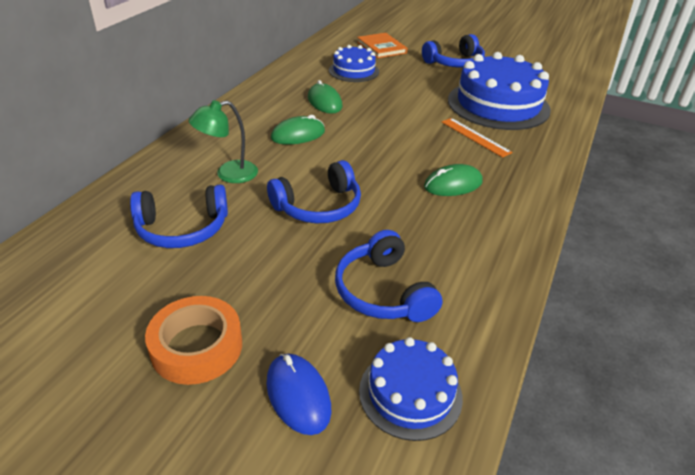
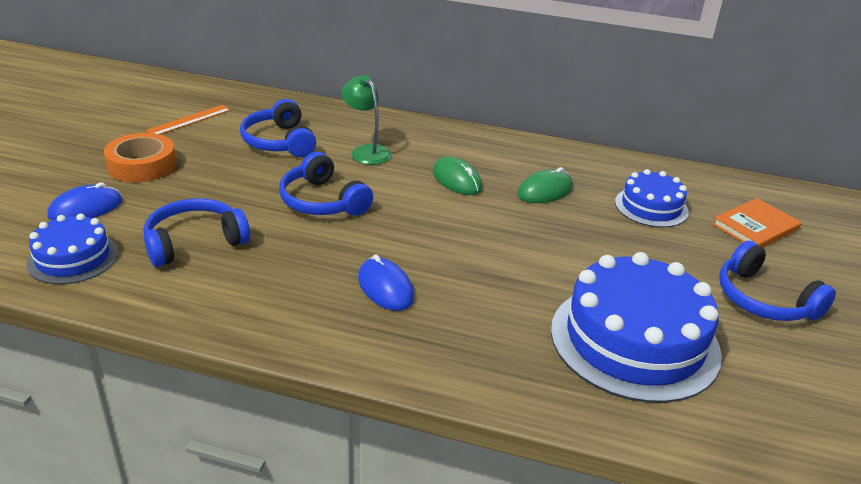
camera: 80 degrees right, 5 degrees down
green mouse [424,164,483,196] -> blue mouse [358,254,414,311]
orange ruler [442,118,513,158] -> orange ruler moved to [146,105,231,135]

